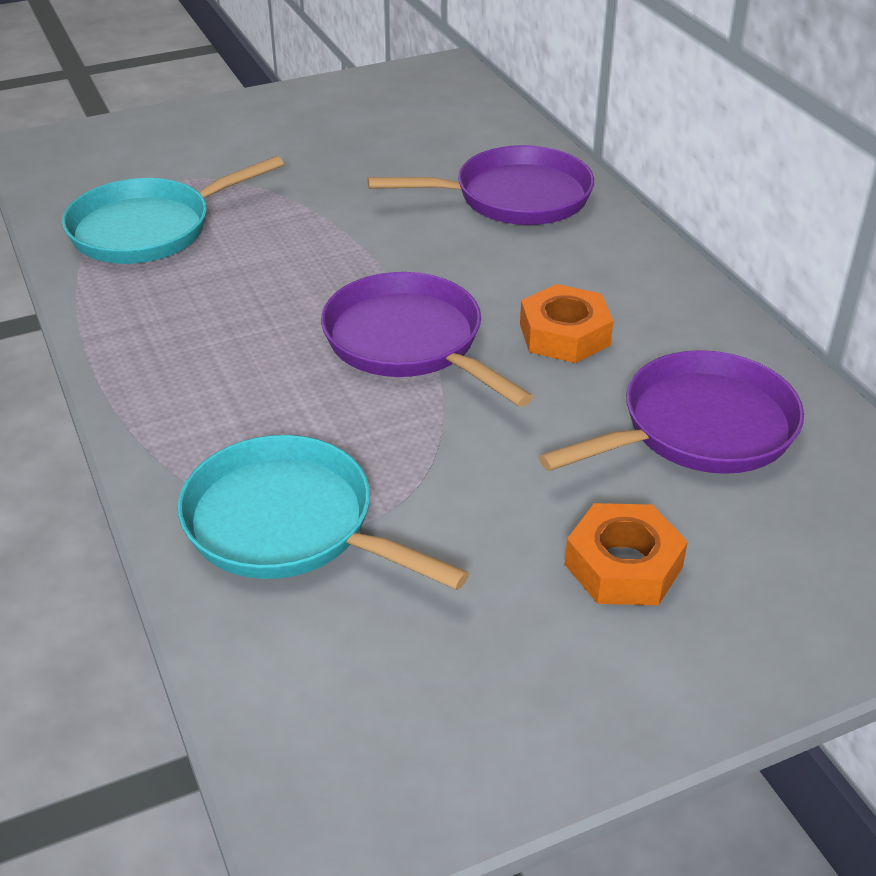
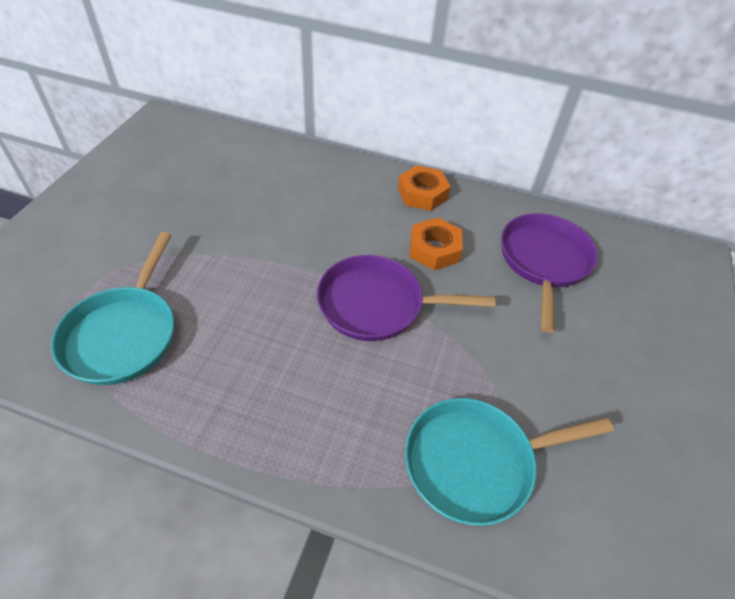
camera: 50 degrees left, 10 degrees up
purple pan [368,145,594,225] -> none
orange nut [565,503,688,605] -> orange nut moved to [398,165,451,211]

